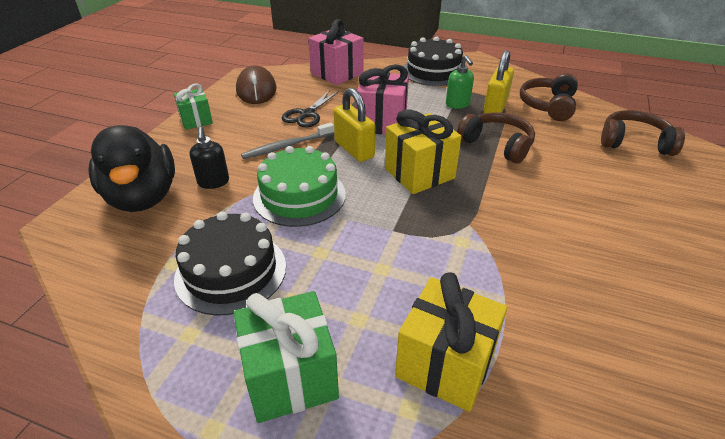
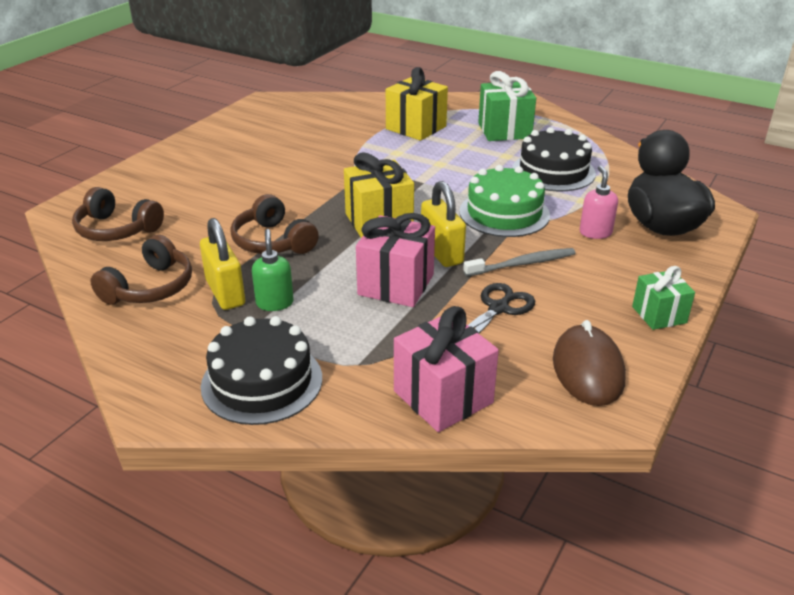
camera: 170 degrees left, 5 degrees down
black soap dispenser [190,127,229,189] -> pink soap dispenser [580,165,618,239]
yellow padlock [483,50,514,113] -> yellow padlock turned 60 degrees counterclockwise [200,218,245,310]

